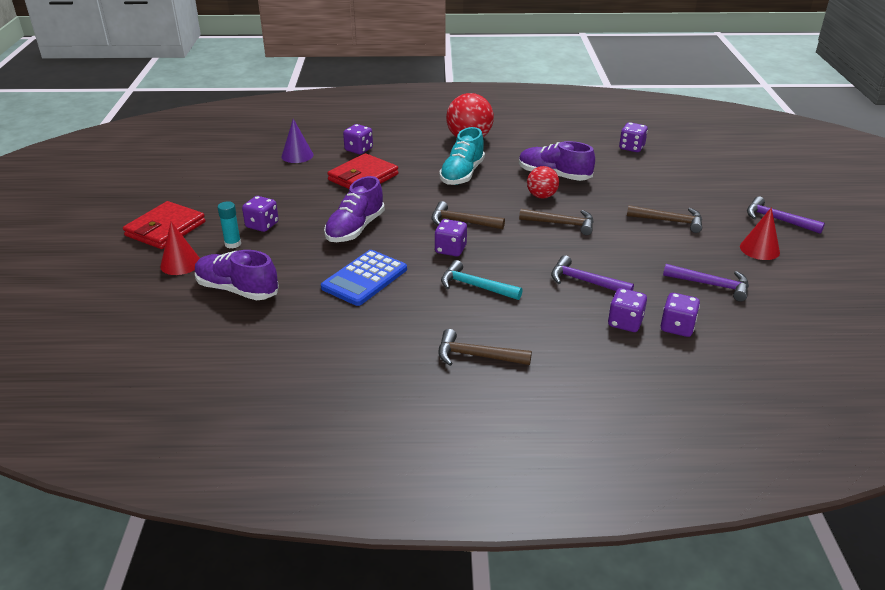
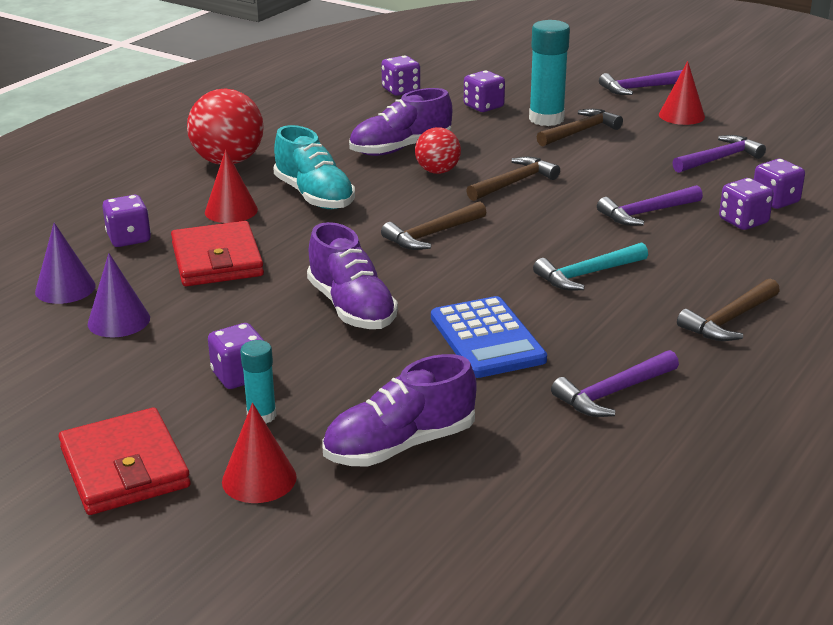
camera: 55 degrees left, 5 degrees down
purple dice [435,219,467,256] -> purple dice moved to [464,70,505,112]
none -> purple cone [88,253,150,337]
none -> red cone [205,150,258,223]
none -> turquoise glue stick [529,20,570,126]
none -> purple hammer [551,350,679,417]

